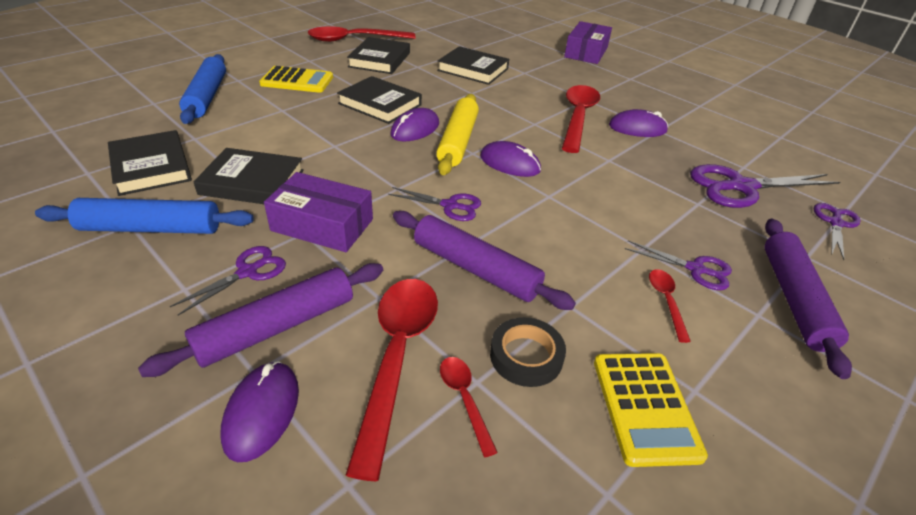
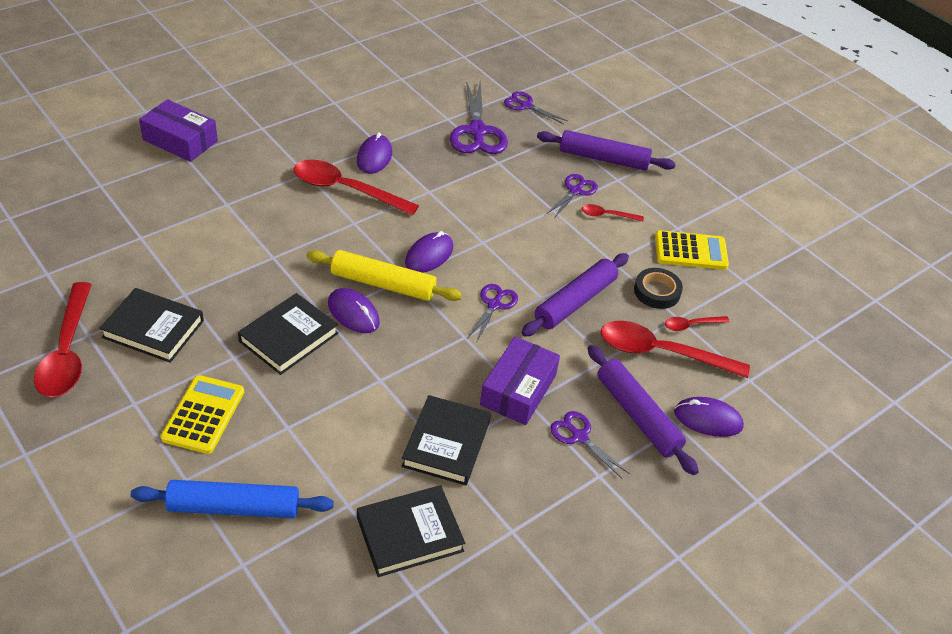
camera: 85 degrees left, 5 degrees up
blue rolling pin [35,198,254,234] -> none
black book [437,46,509,85] -> none

